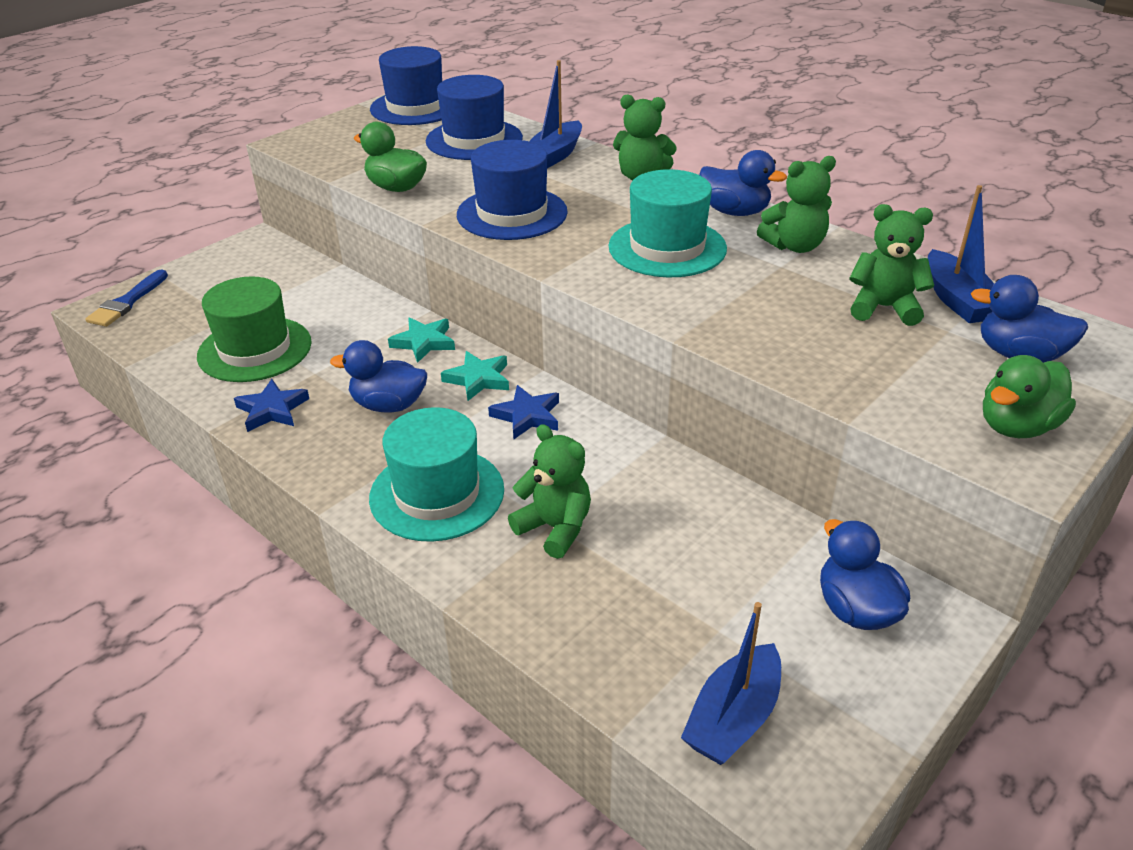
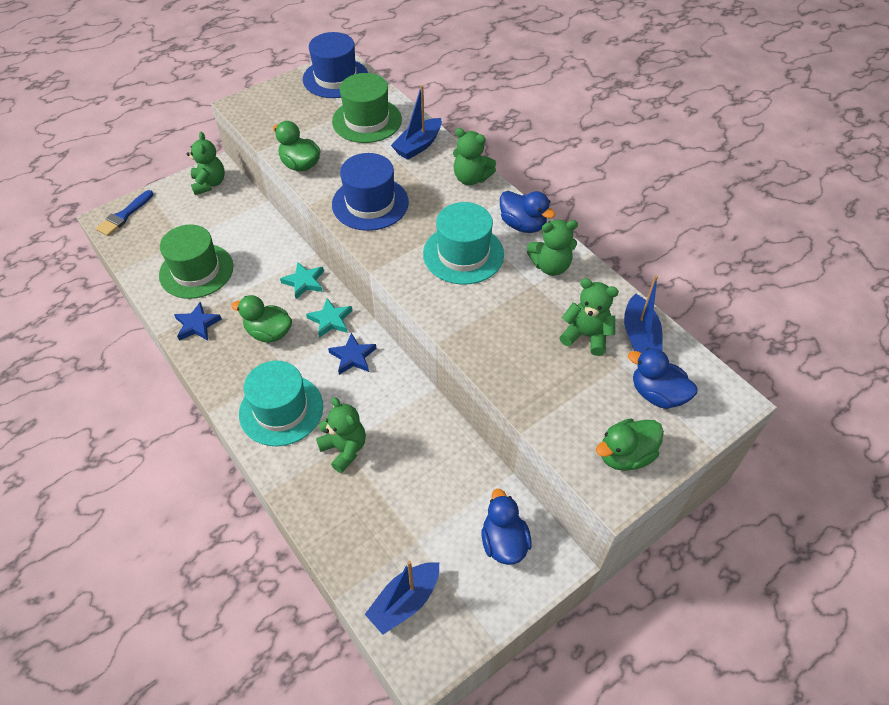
camera: 10 degrees right, 15 degrees up
blue duck [330,340,427,412] -> green duck [231,295,292,343]
blue hat [426,75,523,160] -> green hat [332,73,402,143]
none -> green teddy bear [187,132,225,195]

